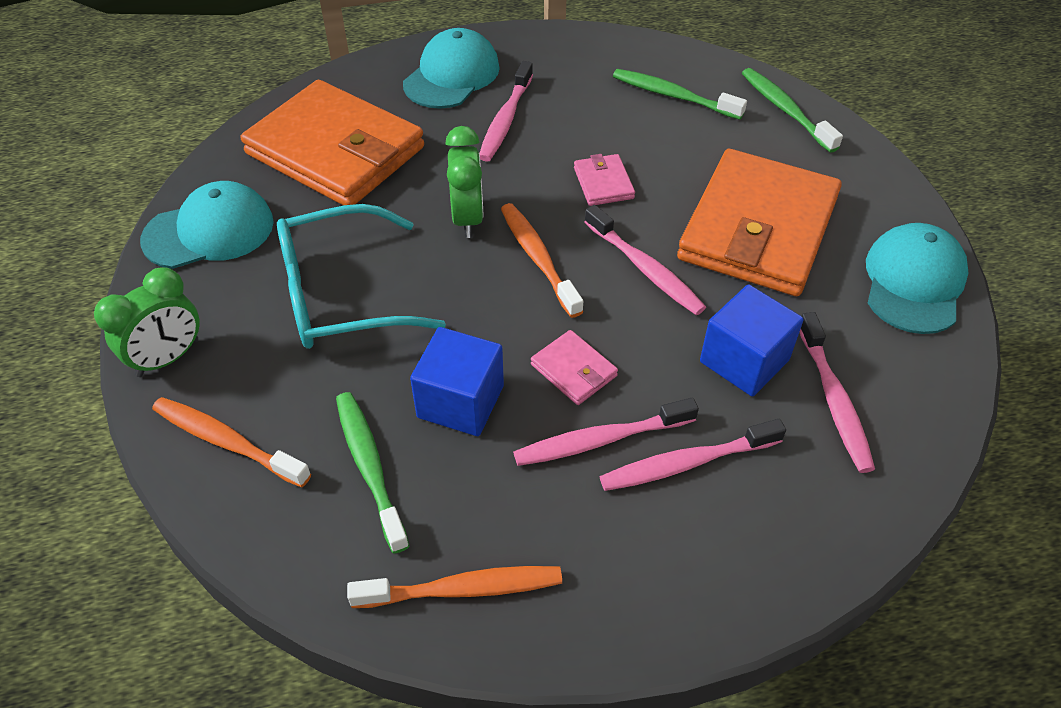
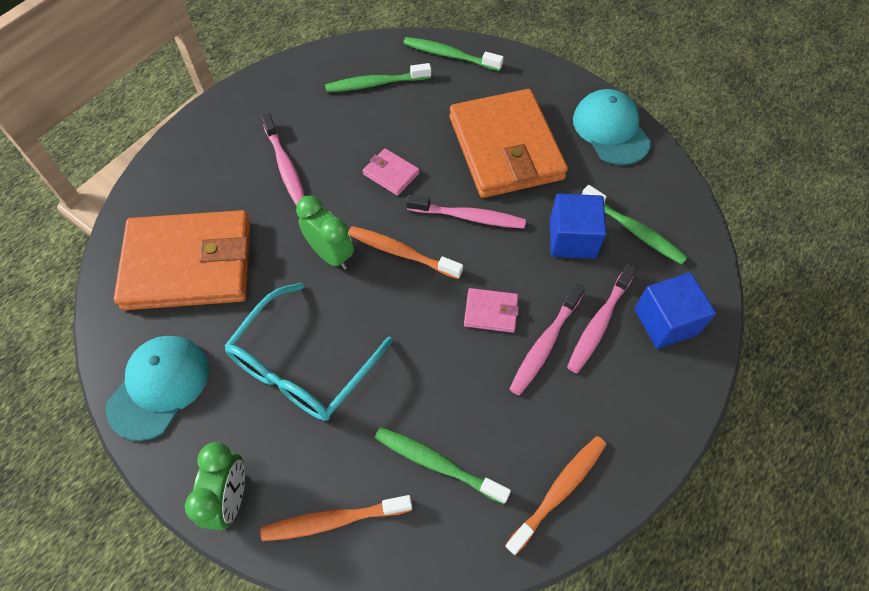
camera: 40 degrees left, 10 degrees up
turquoise cap [403,28,500,109] -> none
blue cube [410,327,504,436] -> blue cube moved to [635,272,716,349]
pink toothbrush [800,312,875,473] -> green toothbrush [582,185,688,265]

